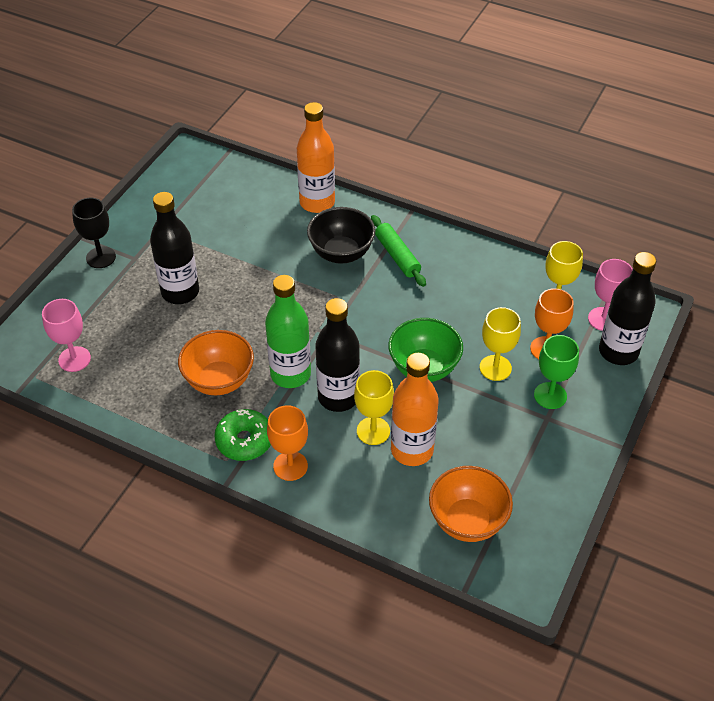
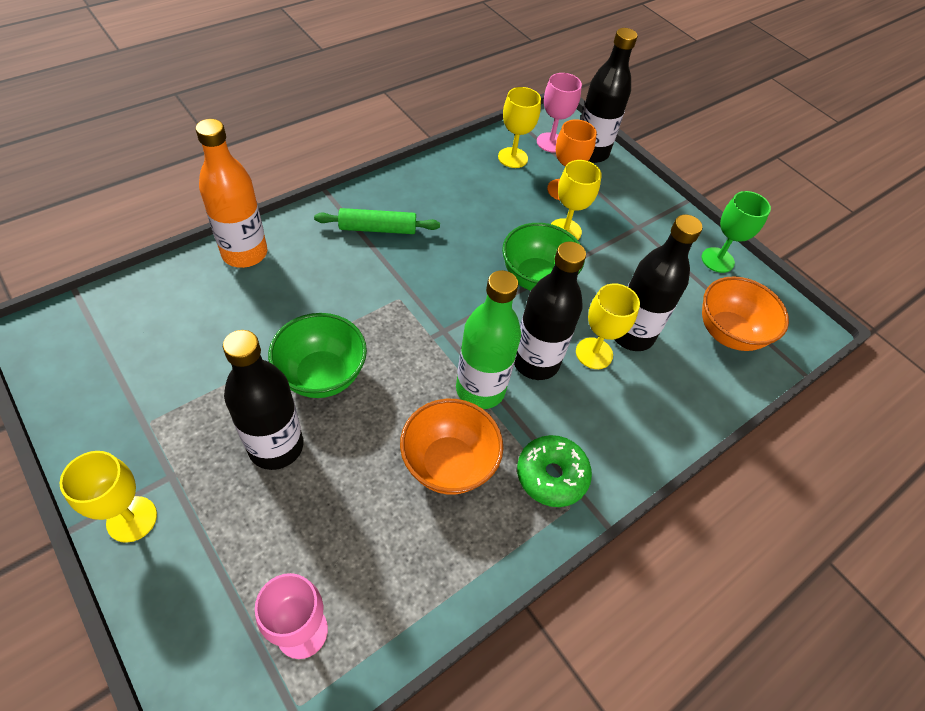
camera: 70 degrees left, 5 degrees up
black goblet [72,198,116,268] -> yellow goblet [60,451,157,543]
orange goblet [267,405,308,481] -> none
black bowl [307,207,375,264] -> none
orange bottle [391,353,439,466] -> black bottle [614,214,702,351]
green goblet [534,335,579,409] -> green goblet moved to [702,191,771,273]
none -> green bowl [268,313,367,398]

